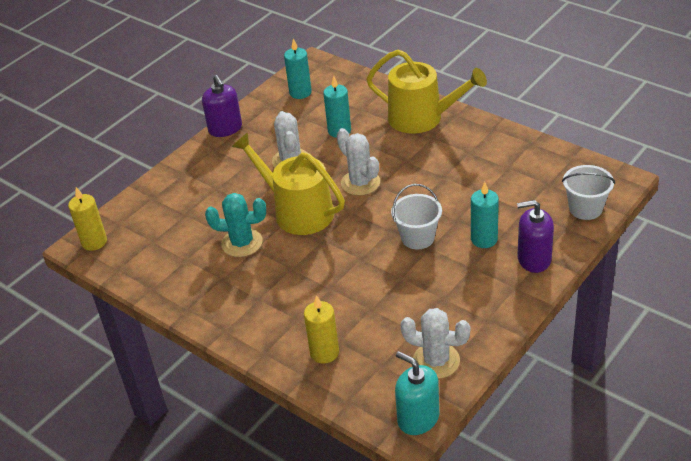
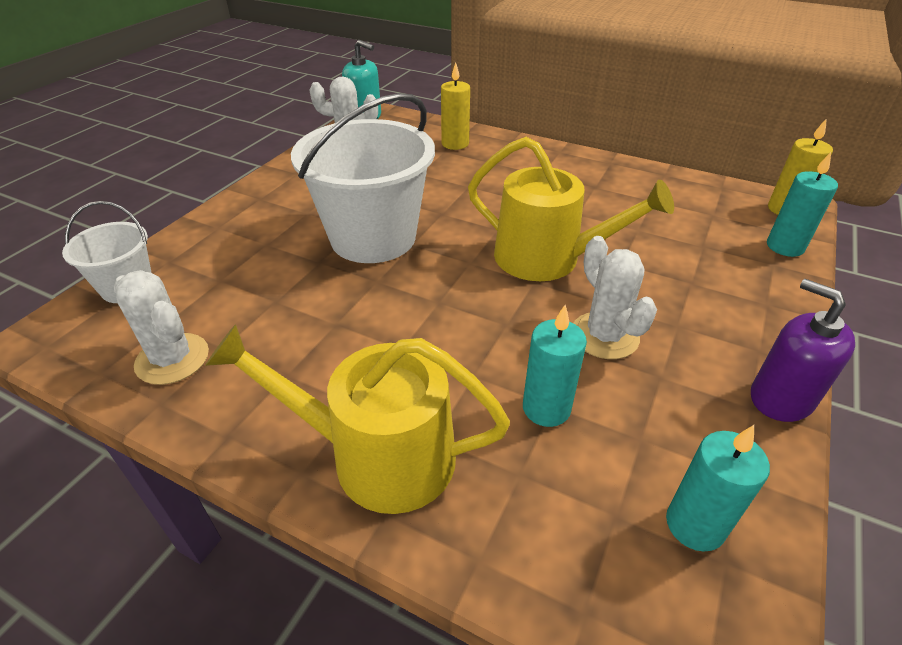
camera: 165 degrees right, 0 degrees up
turquoise cactus [205,193,266,257] -> none
white cactus [337,128,380,196] -> white cactus moved to [114,270,209,385]
white bucket [391,184,442,249] -> white bucket [291,93,435,263], size x1.95
turquoise candle [471,182,499,248] -> turquoise candle moved to [767,152,838,257]
purple soap dispenser [517,200,554,273] -> none

